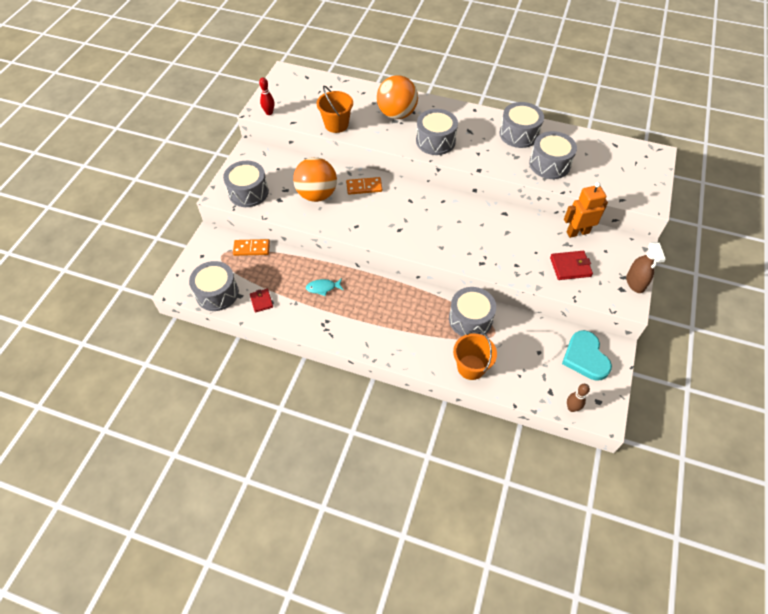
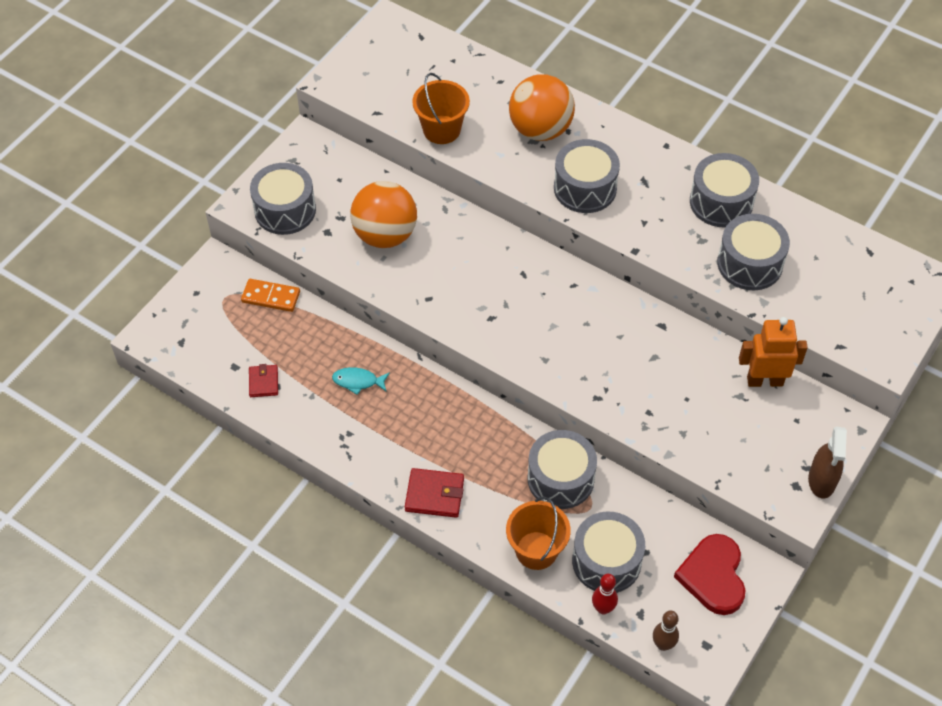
camera: 15 degrees right, 0 degrees up
grey drum [189,261,239,311] -> grey drum moved to [572,512,645,593]
red bowling pin [259,77,274,115] -> red bowling pin moved to [592,574,618,615]
orange domino [346,177,382,195] -> none
red wallet [550,251,593,280] -> red wallet moved to [405,468,464,518]
turquoise heart [562,330,612,381] -> red heart [674,534,746,615]

